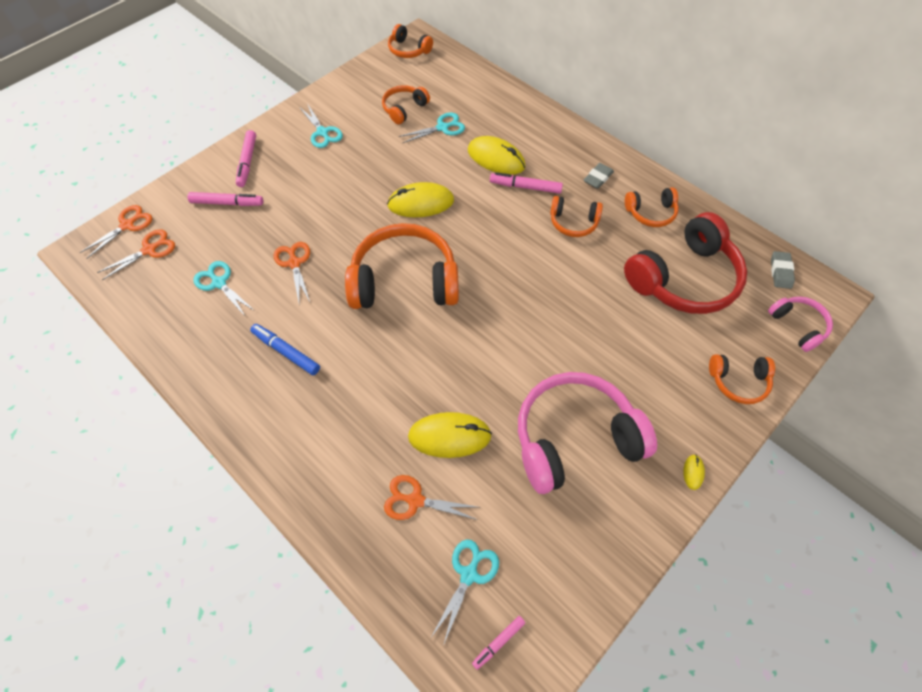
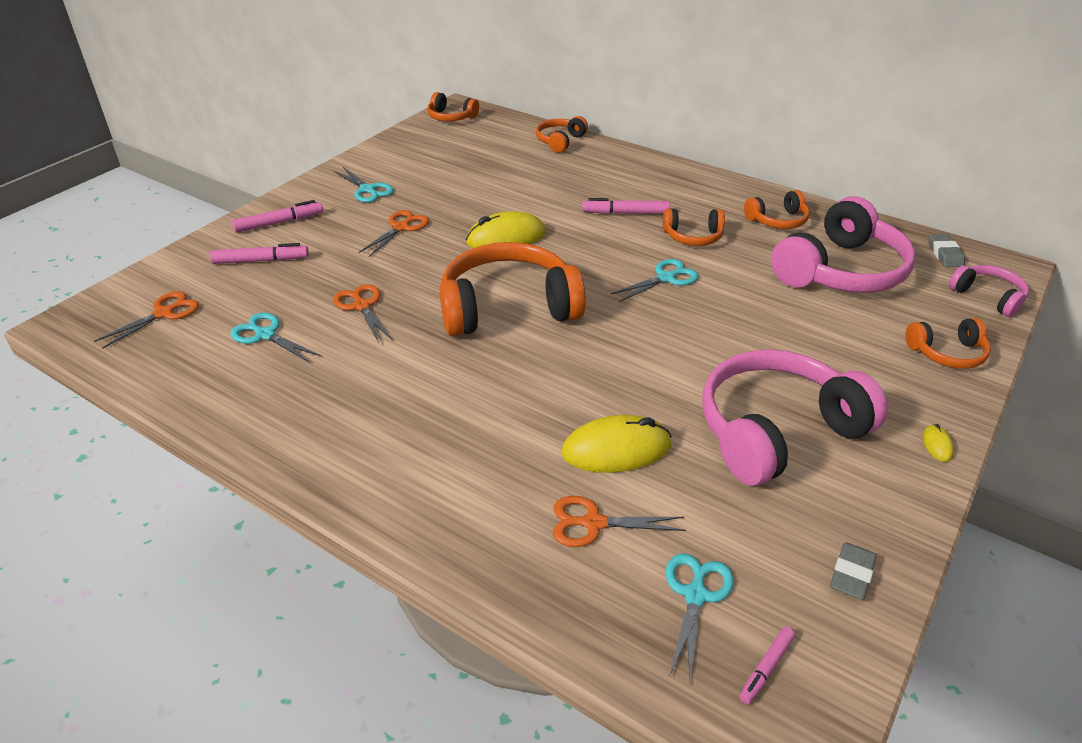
camera: 10 degrees left, 20 degrees down
orange scissors [80,205,152,259] -> orange scissors moved to [359,210,429,257]
pink marker [236,130,256,187] -> pink marker turned 105 degrees counterclockwise [232,200,323,233]
blue marker [250,324,320,375] -> none
orange headphones [382,85,430,125] -> orange headphones moved to [536,116,588,153]
turquoise scissors [399,113,465,143] -> turquoise scissors moved to [611,259,698,302]
yellow mouse [468,136,526,175] -> none
grey eraser [584,163,614,189] -> grey eraser moved to [830,542,877,600]
red headphones [624,212,747,314] -> pink headphones [771,196,916,293]

